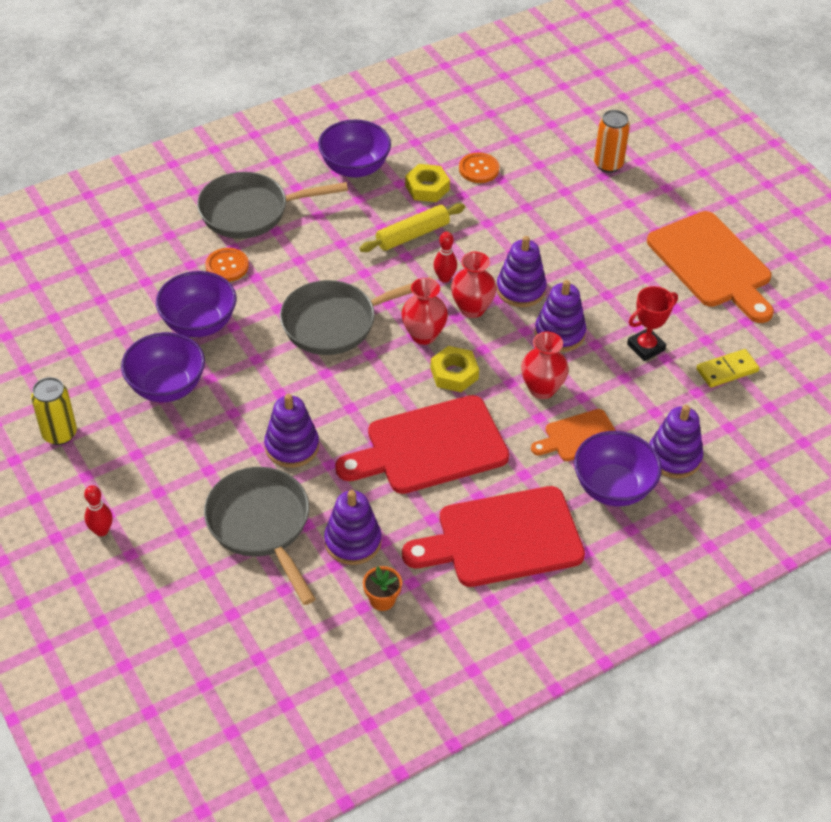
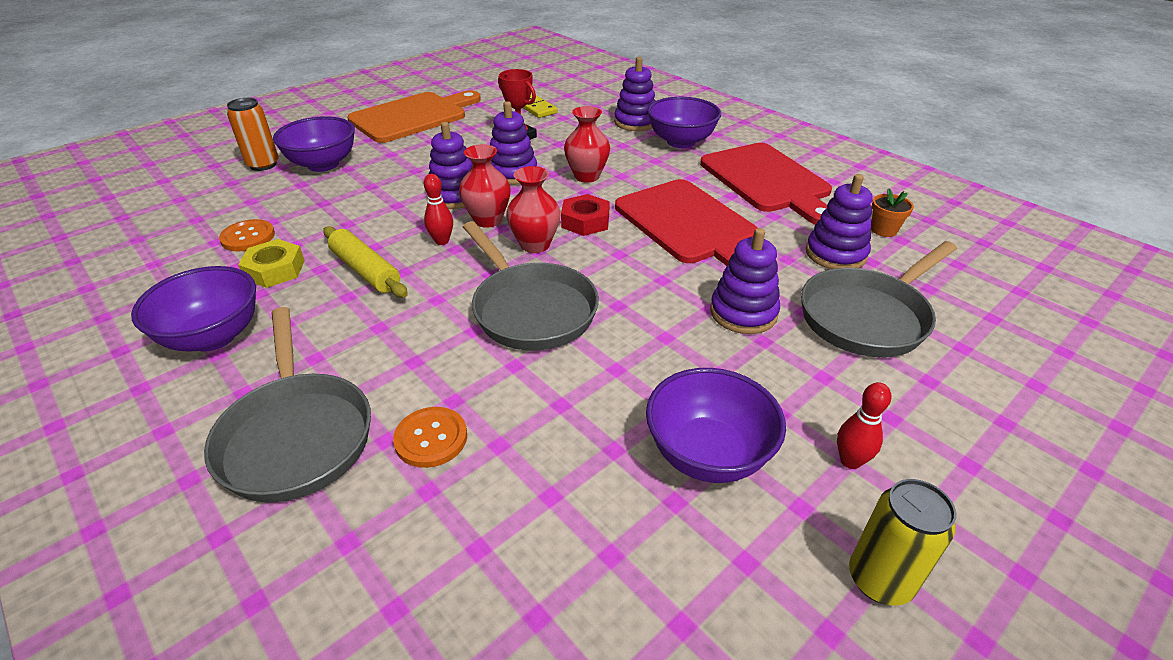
camera: 100 degrees left, 10 degrees down
red bowling pin [84,485,113,536] -> red bowling pin moved to [837,382,891,469]
purple bowl [156,271,236,337] -> purple bowl moved to [273,116,355,172]
yellow nut [430,346,479,392] -> red nut [561,194,610,236]
orange cutting board [531,409,616,461] -> none

